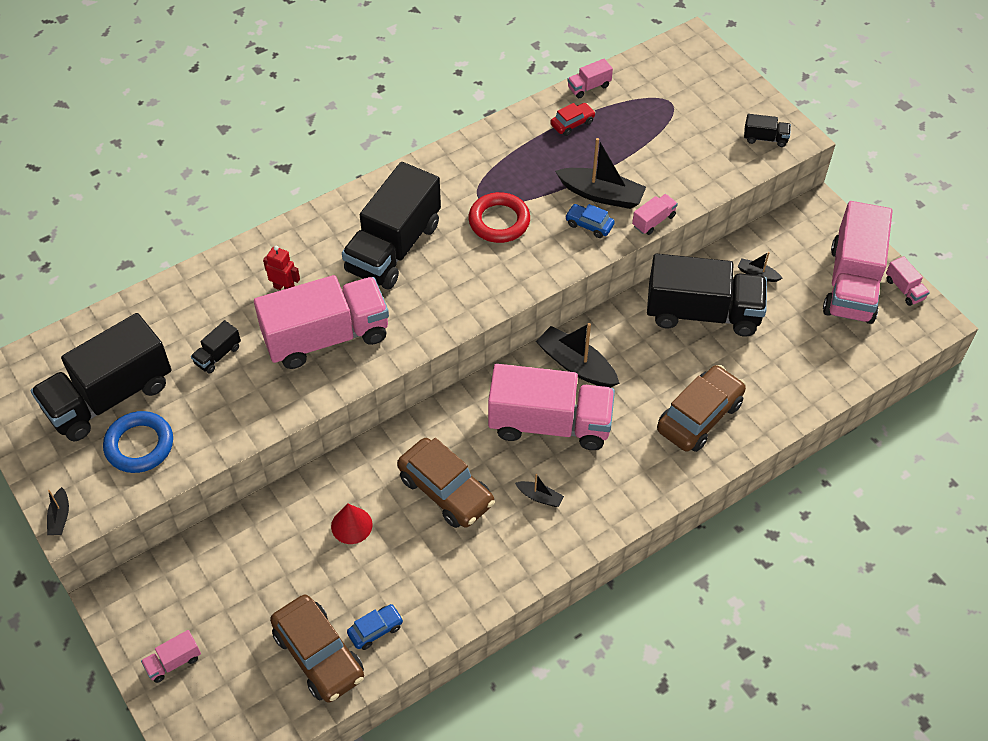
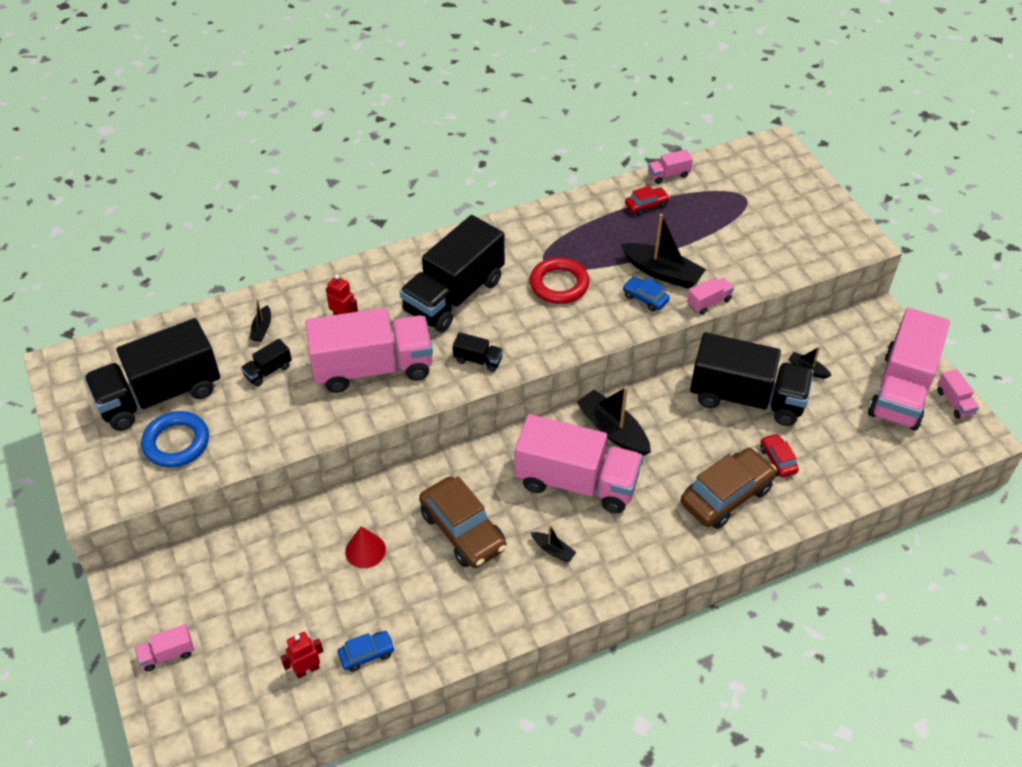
camera: 10 degrees right, 5 degrees down
black boat [47,487,69,535] -> black boat moved to [250,298,271,342]
brown car [270,595,364,702] -> red robot [280,632,324,679]
black truck [744,114,791,147] -> black truck moved to [453,332,503,372]
none -> red car [760,433,799,478]

